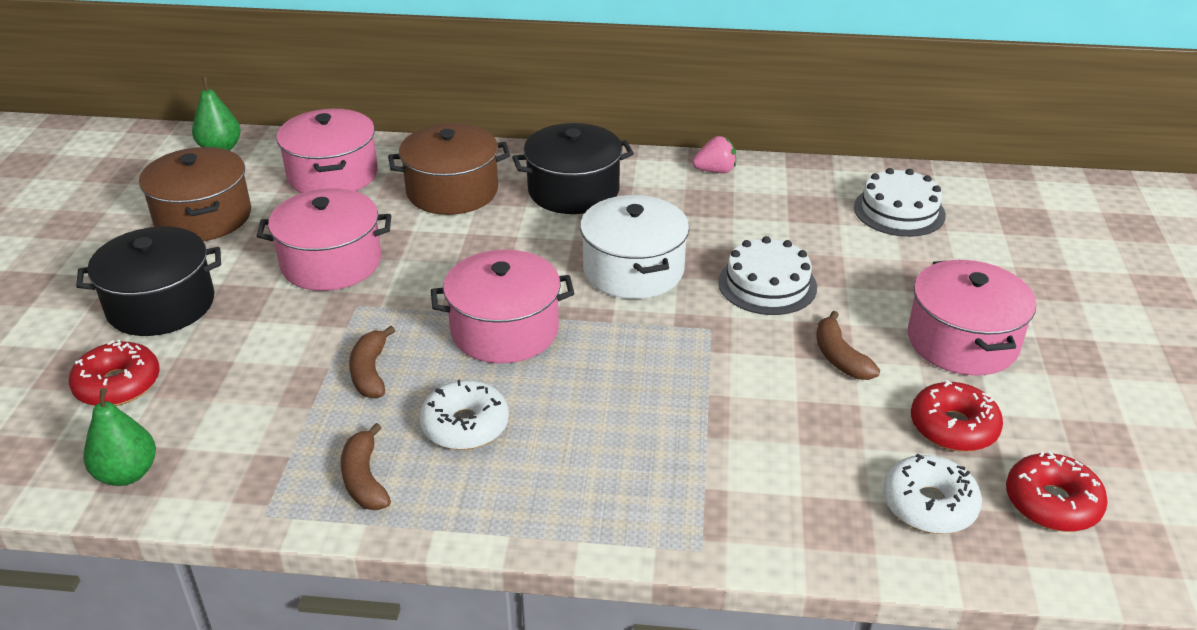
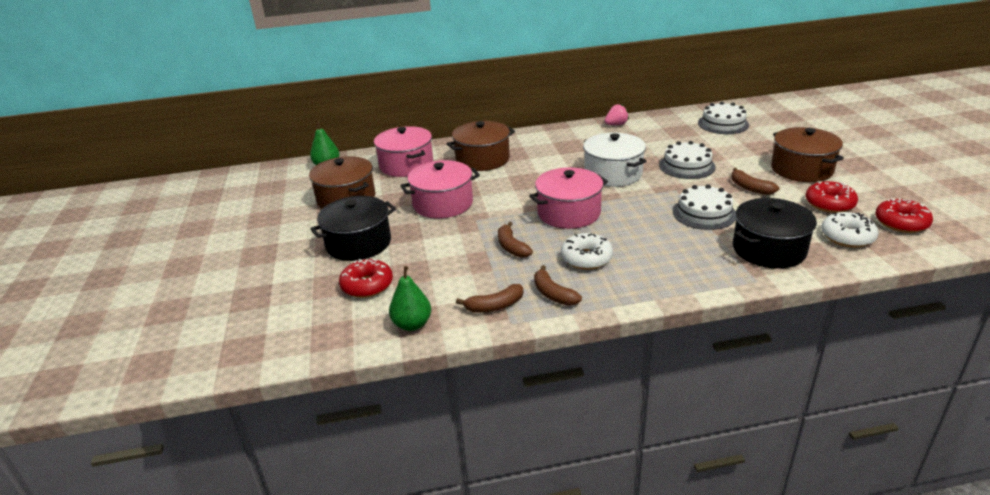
camera: 15 degrees left, 5 degrees down
black pot [512,123,634,214] -> black pot moved to [733,198,817,269]
pink pot [908,260,1036,376] -> brown pot [771,127,844,182]
none -> brown banana [456,284,523,313]
none -> white cake [673,184,736,230]

